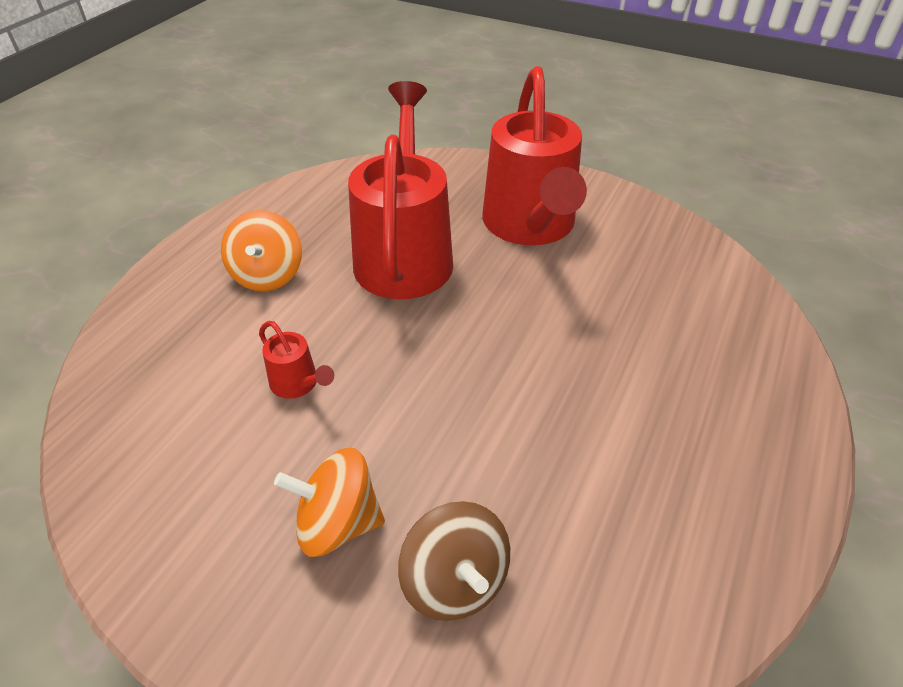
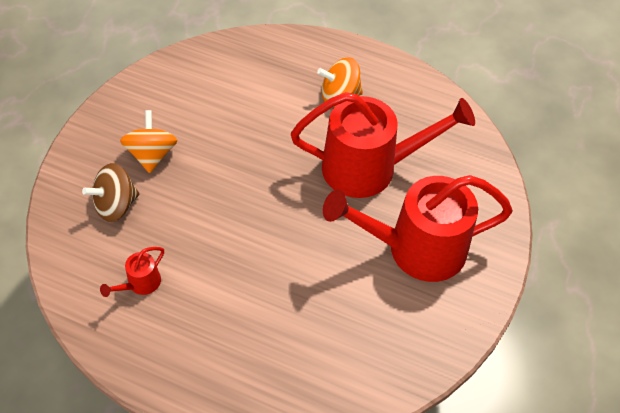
camera: 85 degrees right, 10 degrees up
red watering can [259,321,334,399] -> red watering can moved to [100,247,164,297]

